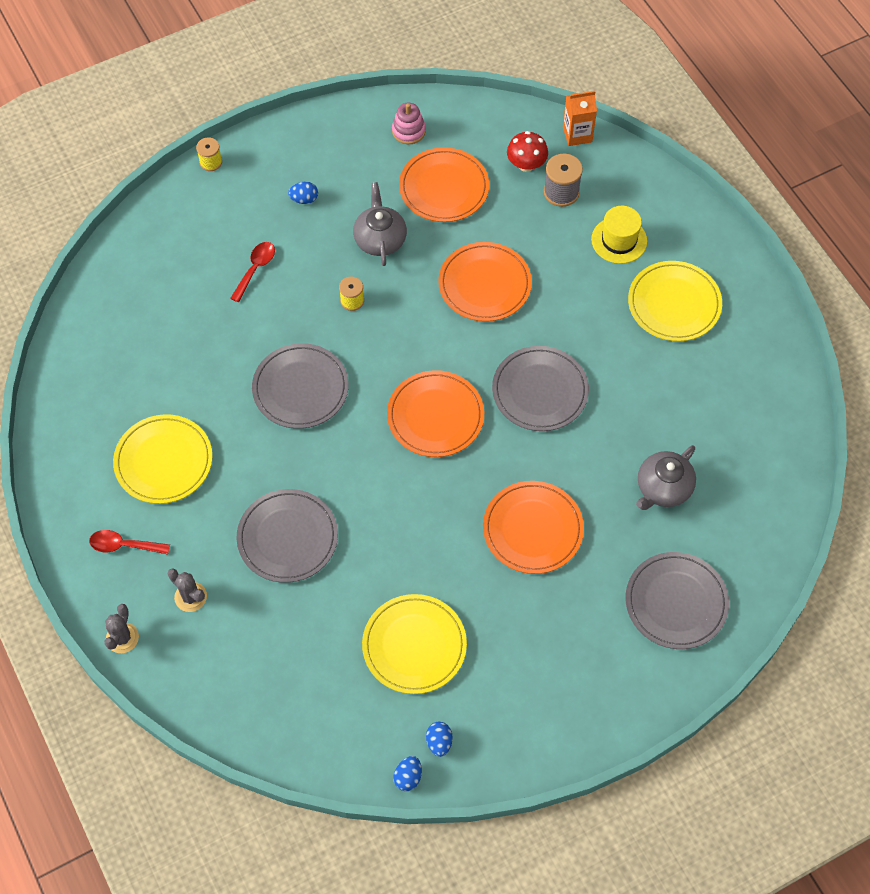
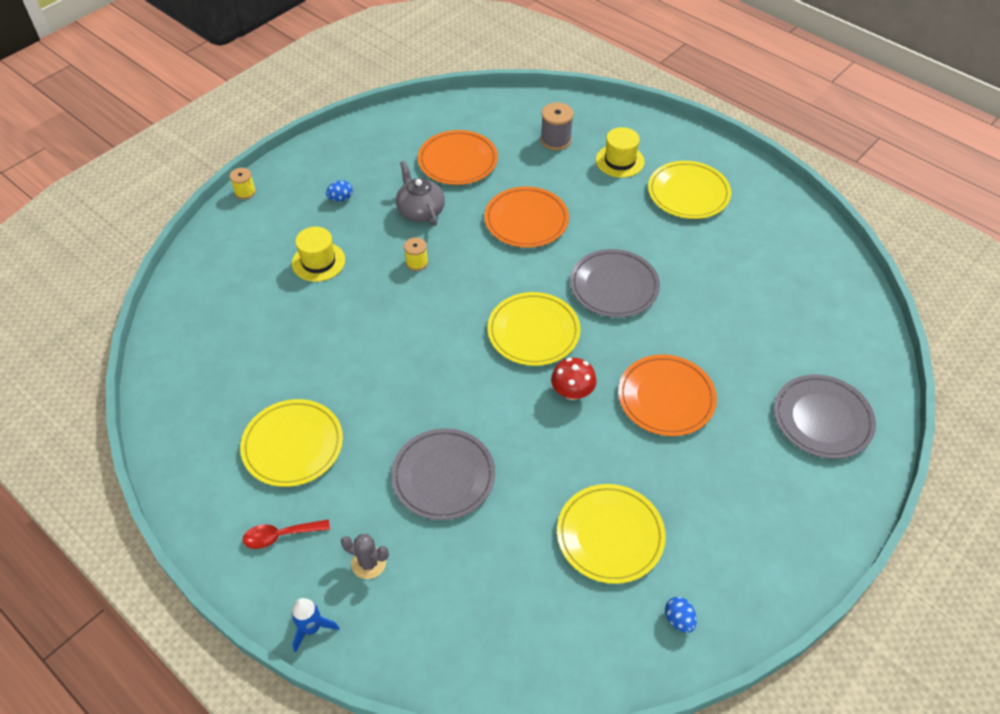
camera: 20 degrees left, 10 degrees down
grey cactus [104,604,139,653] -> blue rocket [291,598,339,652]
red spoon [230,242,275,302] -> yellow hat [292,227,345,282]
grey plate [252,343,349,429] -> none
orange plate [387,370,484,457] -> yellow plate [487,292,581,366]
pink stacking toy [392,102,426,144] -> none
blue egg [393,756,422,791] -> none
red mushroom [507,131,548,172] -> red mushroom moved to [551,358,596,400]
orange carton [563,91,597,146] -> none
grey teapot [636,445,696,510] -> none

